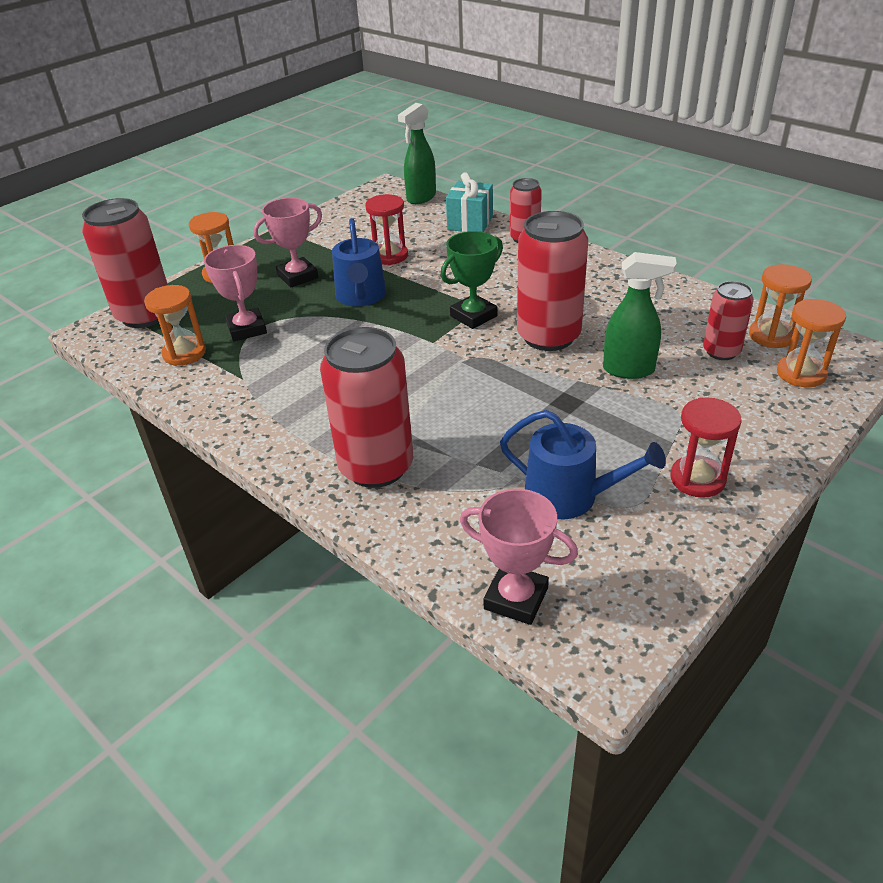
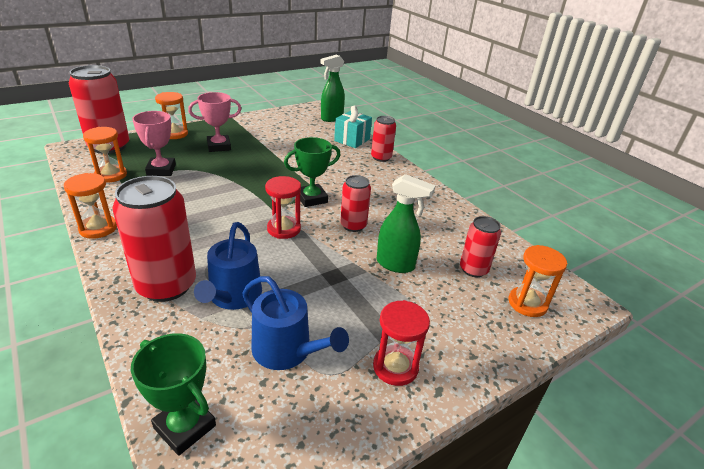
camera: 10 degrees right, 5 degrees down
blue watering can [332,218,386,306] -> blue watering can moved to [194,222,262,310]
red hourglass [365,194,408,265] -> red hourglass moved to [265,176,301,239]
pink trophy [460,489,578,625] -> green trophy [131,333,216,456]
red can [517,211,588,351] -> red can [340,175,371,232], size x0.56
orange hourglass [749,264,812,348] -> orange hourglass moved to [64,173,117,239]

